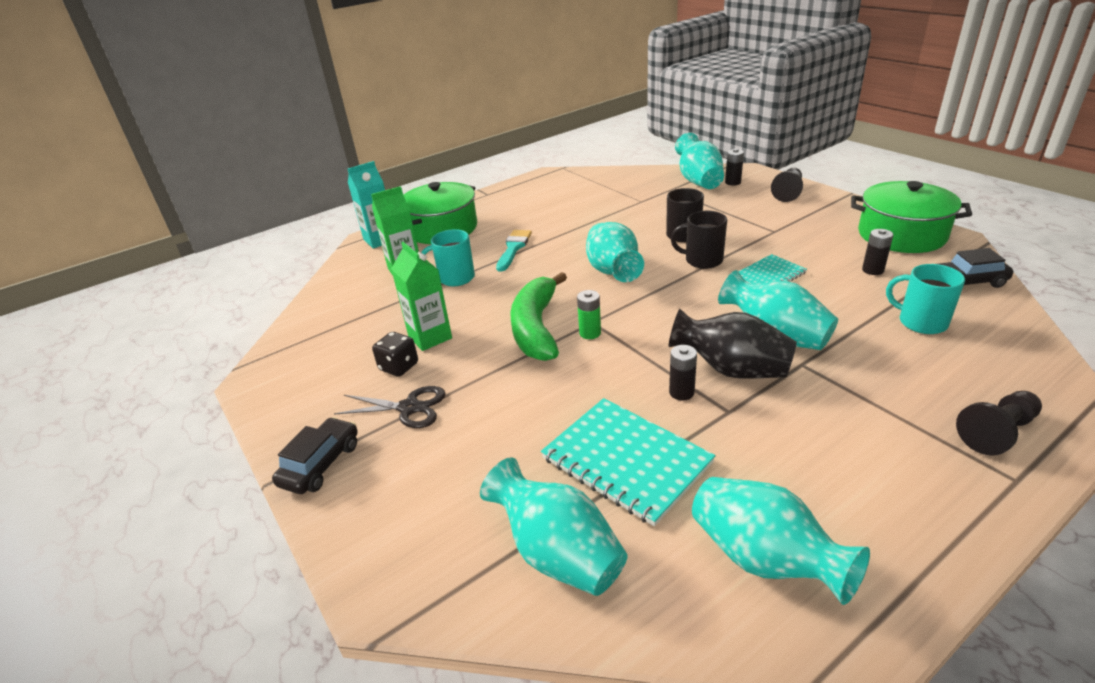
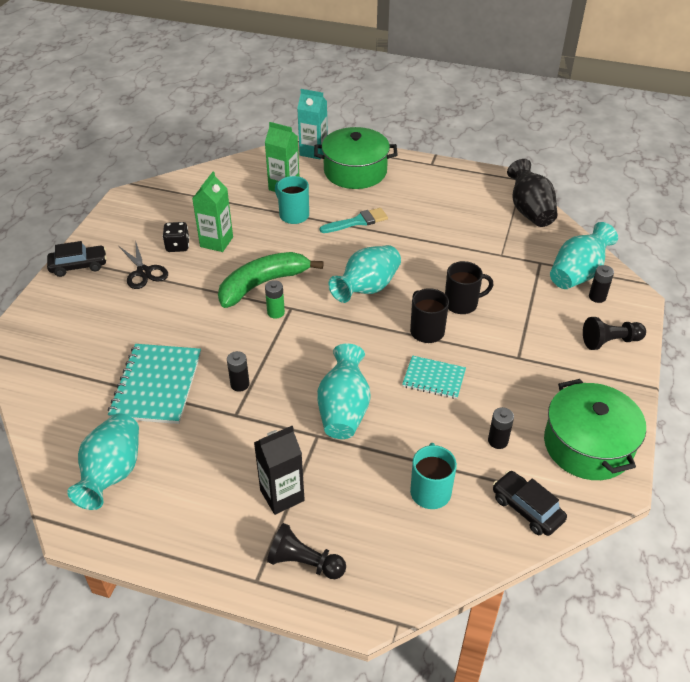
camera: 50 degrees right, 10 degrees up
turquoise vase [480,457,628,596] -> none
black vase [669,309,797,379] -> black vase moved to [507,159,557,227]
none -> black carton [254,426,305,515]

